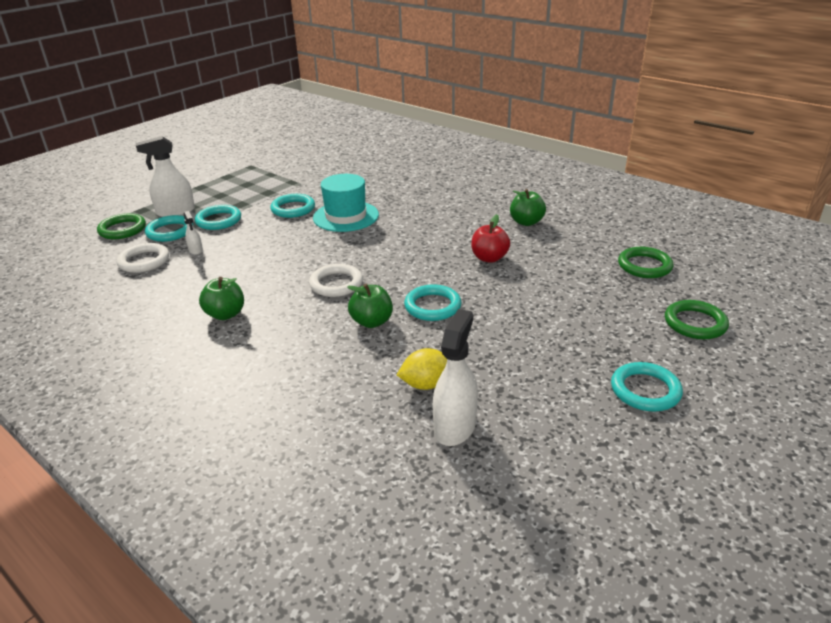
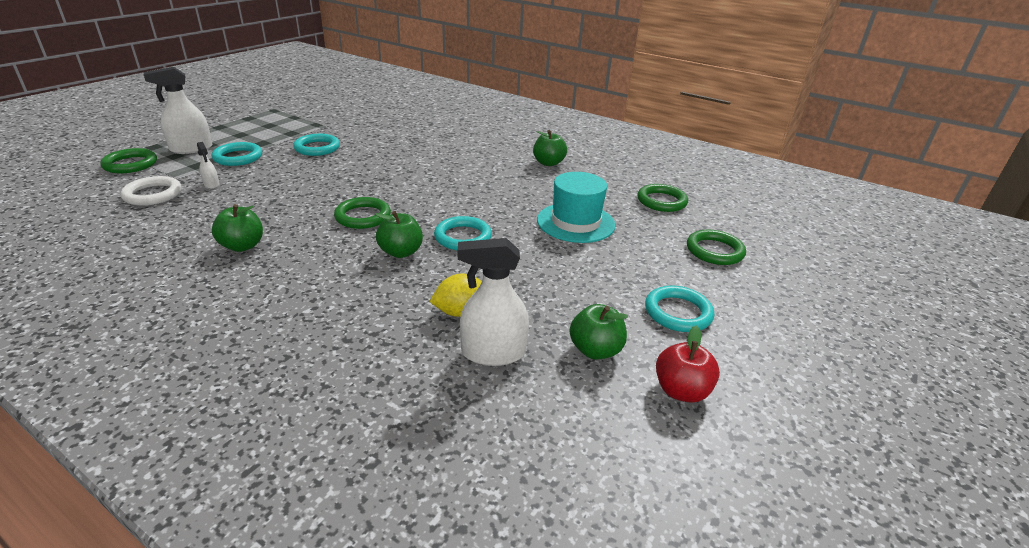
camera: 10 degrees left, 0 degrees up
turquoise ring [145,215,193,242] -> none
white ring [309,264,363,297] -> green ring [334,197,391,229]
turquoise hat [313,174,379,232] -> turquoise hat moved to [537,172,616,243]
white spray bottle [433,309,478,446] -> white spray bottle turned 105 degrees counterclockwise [458,238,529,366]
red apple [471,214,510,263] -> red apple moved to [656,326,720,403]
none -> green apple [569,304,628,359]

